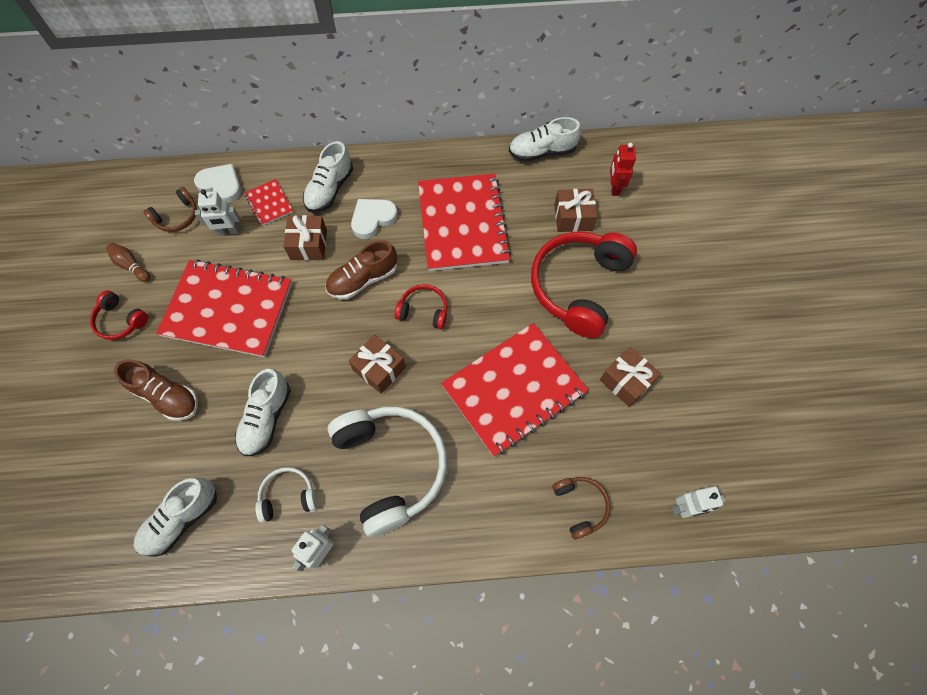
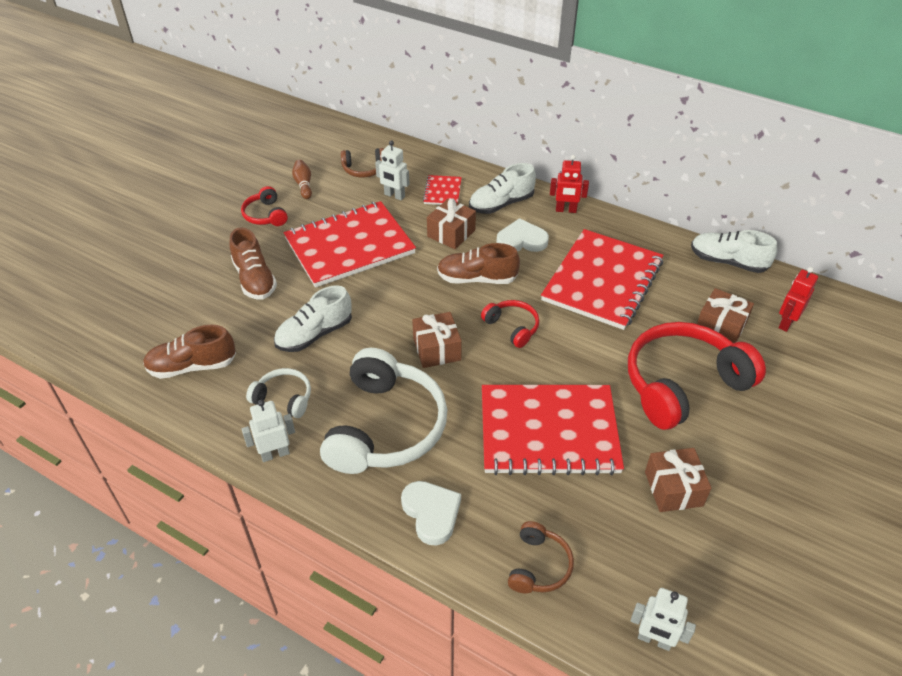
camera: 35 degrees right, 20 degrees down
white shoe [134,477,217,557] -> brown shoe [143,325,236,379]
red notebook [156,259,292,357] -> red notebook turned 75 degrees counterclockwise [284,201,416,287]
white heart [194,164,241,203] -> white heart moved to [401,481,461,546]
none -> red robot [550,155,589,213]

